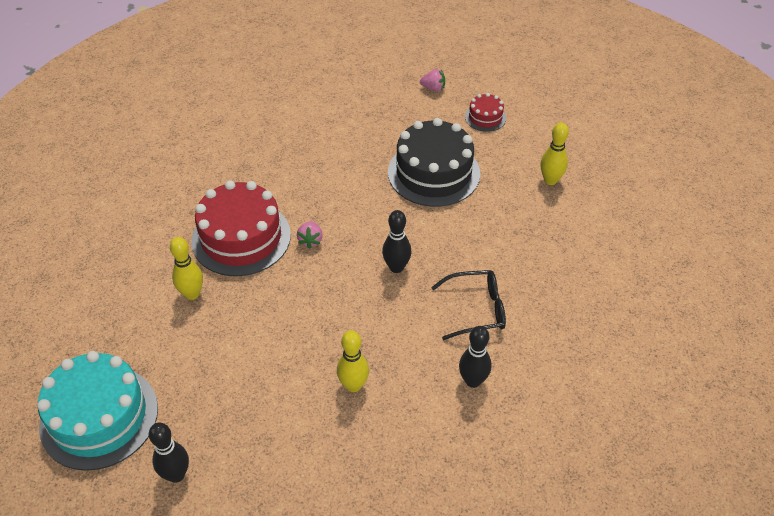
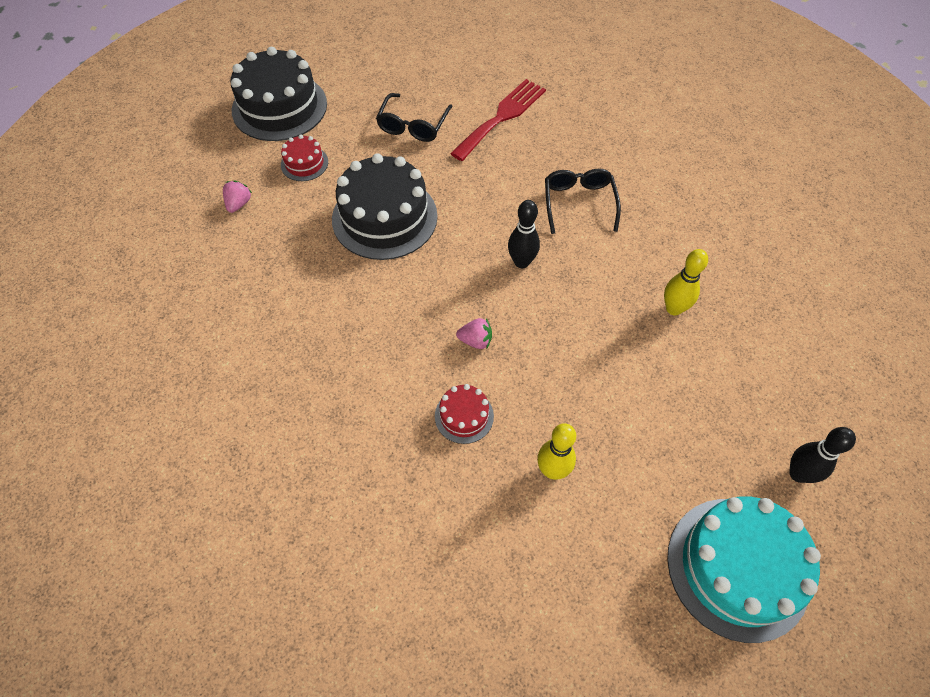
camera: 85 degrees left, 10 degrees up
red cake [191,181,291,276] -> red cake [435,384,494,444], size x0.47
black bowling pin [459,326,492,388] -> none
yellow bowling pin [540,123,569,185] -> black glasses [376,93,453,142]
none -> black cake [231,47,327,141]
none -> red fork [450,79,546,161]

